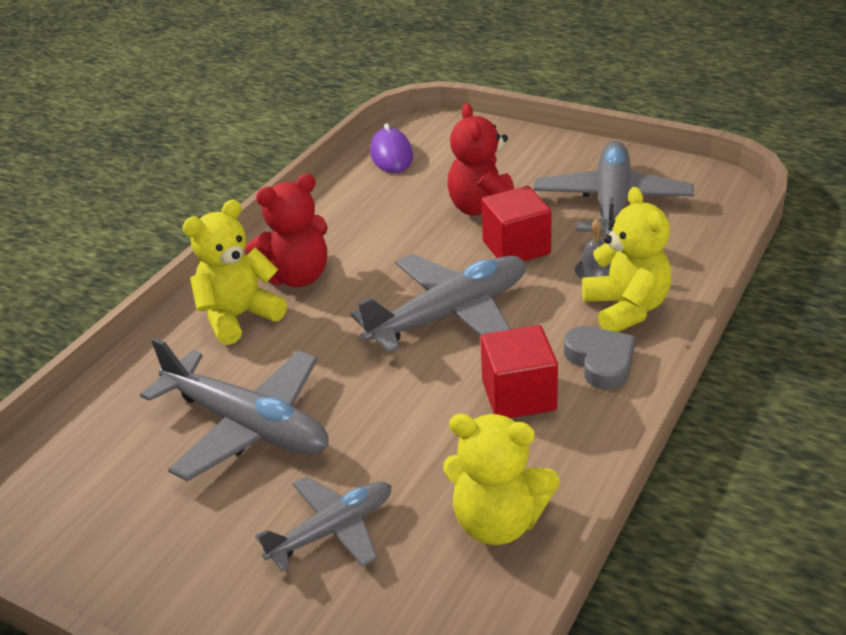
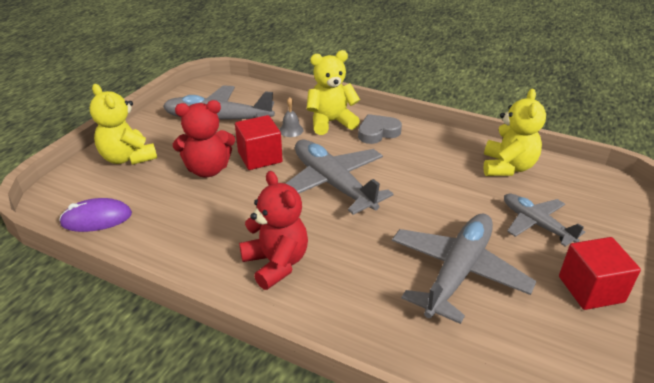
camera: 95 degrees left, 0 degrees up
yellow teddy bear [182,199,287,345] -> yellow teddy bear moved to [90,84,157,165]
red cube [481,325,558,418] -> red cube moved to [559,237,641,310]

